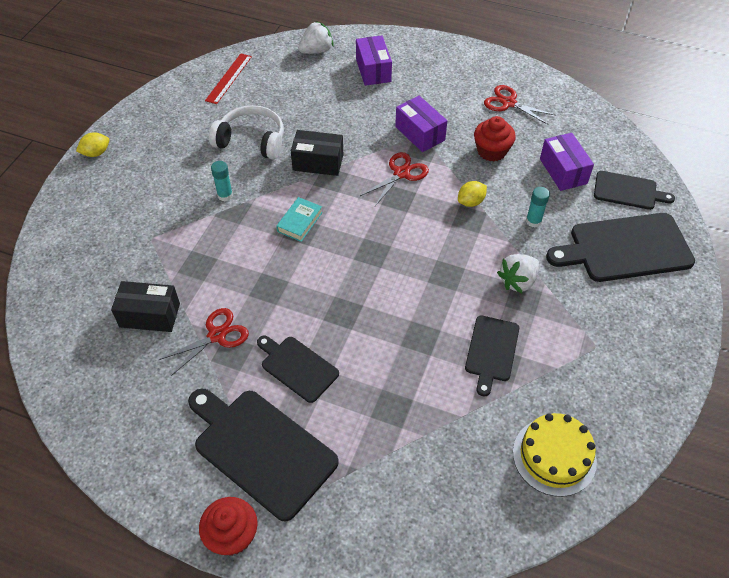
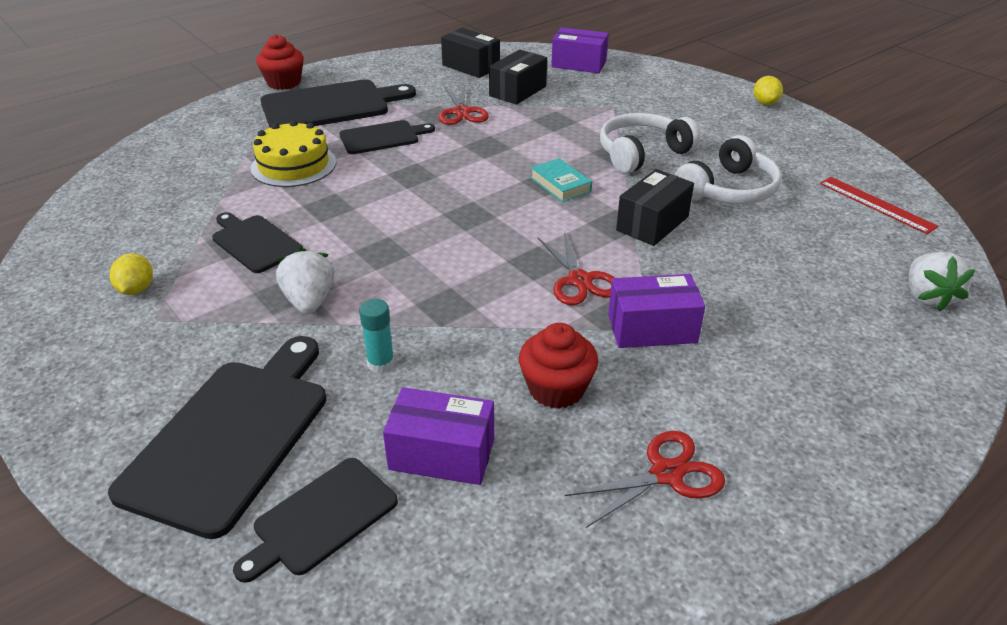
camera: 120 degrees right, 15 degrees down
turquoise glue stick [211,161,233,201] -> white headphones [600,113,701,174]
purple box [356,35,392,86] -> purple box moved to [551,27,609,73]
yellow lemon [458,181,487,207] -> yellow lemon moved to [110,253,153,295]
yellow cake [513,413,597,497] -> yellow cake moved to [251,120,336,187]
none -> black box [441,28,500,78]

